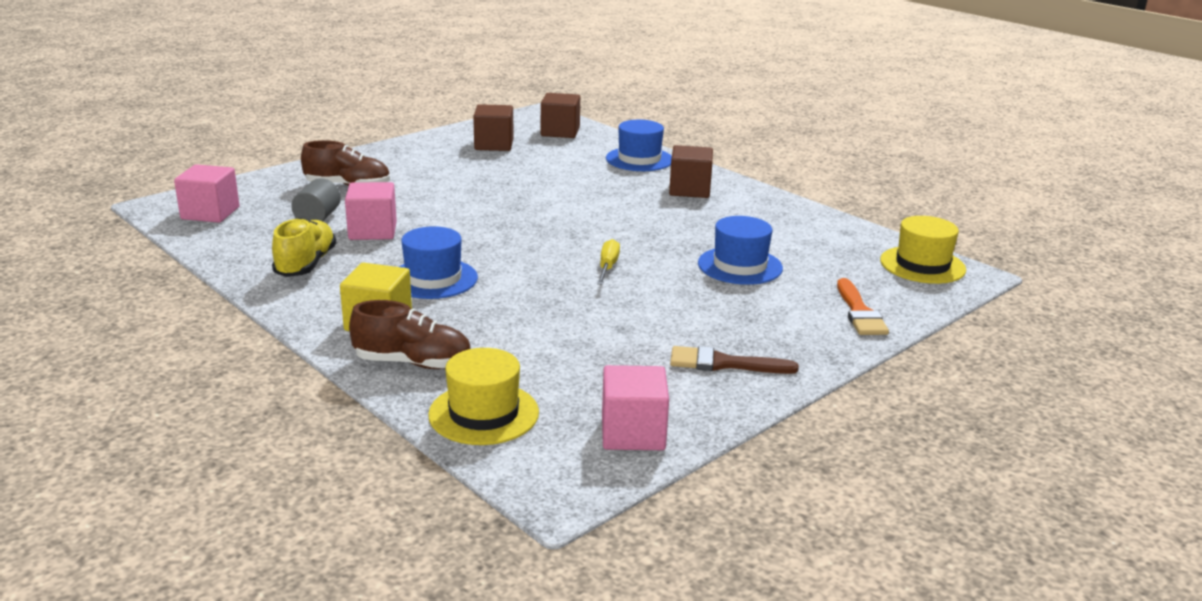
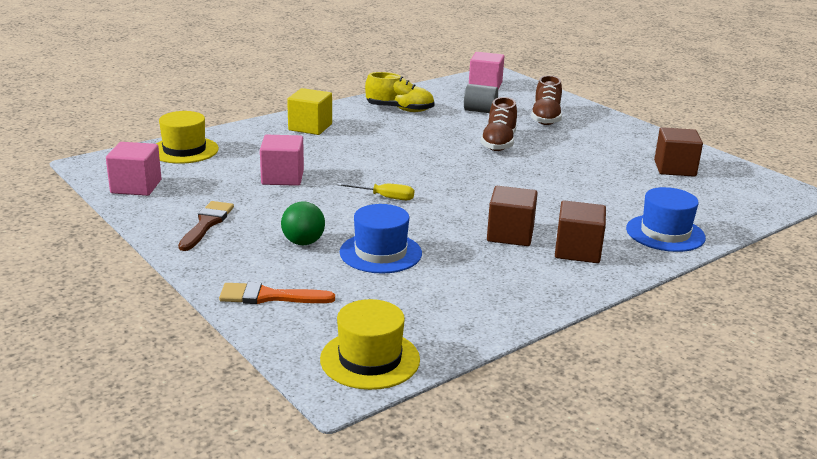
camera: 95 degrees right, 0 degrees up
pink cube [345,182,397,240] -> pink cube moved to [260,135,304,186]
brown shoe [349,300,471,369] -> brown shoe moved to [480,97,517,151]
blue hat [399,226,478,299] -> none
brown cube [541,93,580,138] -> brown cube moved to [487,186,538,246]
none -> green ball [281,202,325,245]

